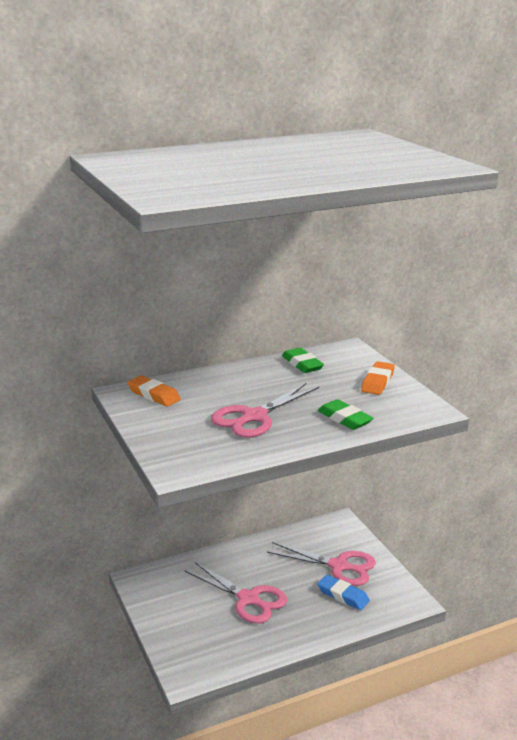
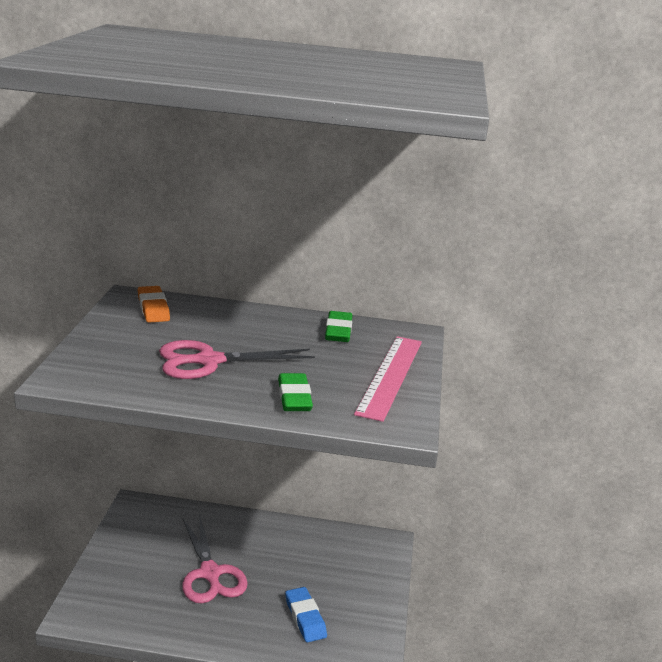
camera: 30 degrees right, 0 degrees up
pink scissors [267,542,376,586] -> none
orange eraser [361,361,395,395] -> pink ruler [354,336,422,422]

